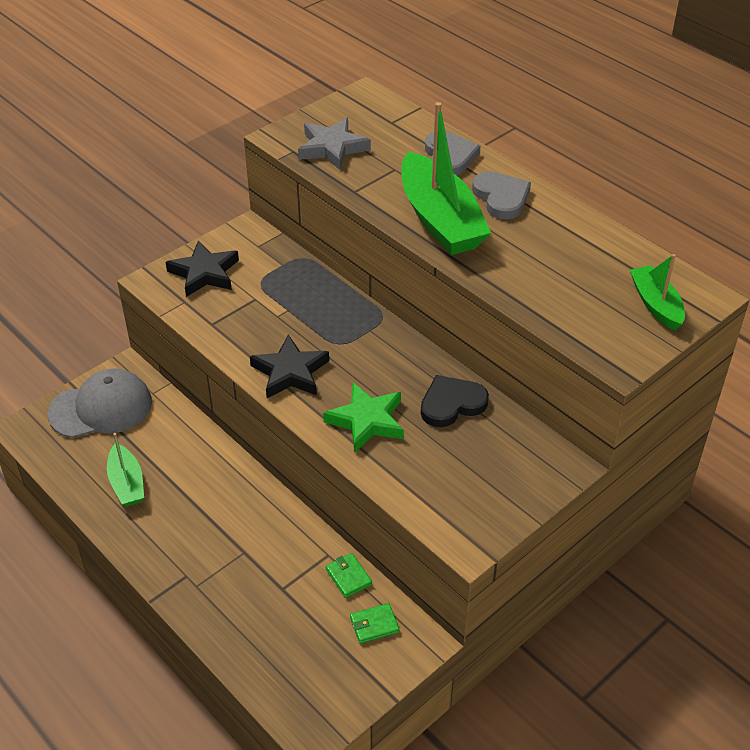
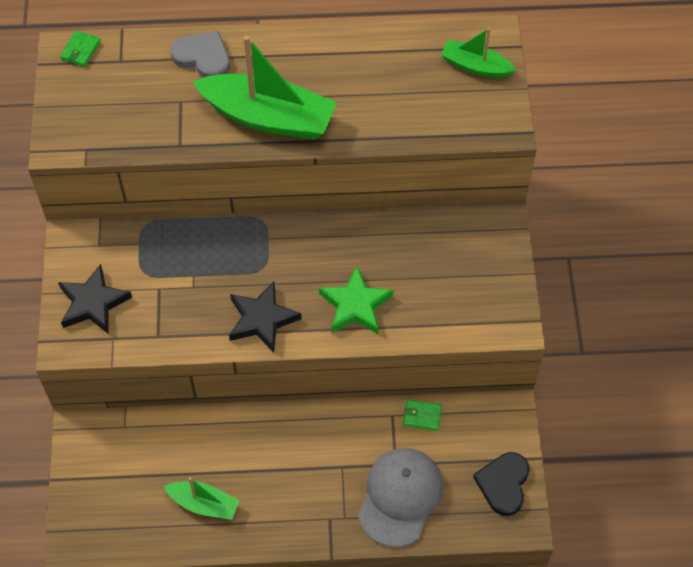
camera: 50 degrees left, 15 degrees up
grey cap [48,368,152,438] -> grey cap moved to [358,448,443,547]
grey star [298,118,371,170] -> none
green wallet [350,603,400,644] -> green wallet moved to [60,31,101,67]
black heart [421,375,489,427] -> black heart moved to [473,452,529,516]
grey heart [472,171,531,219] -> none

